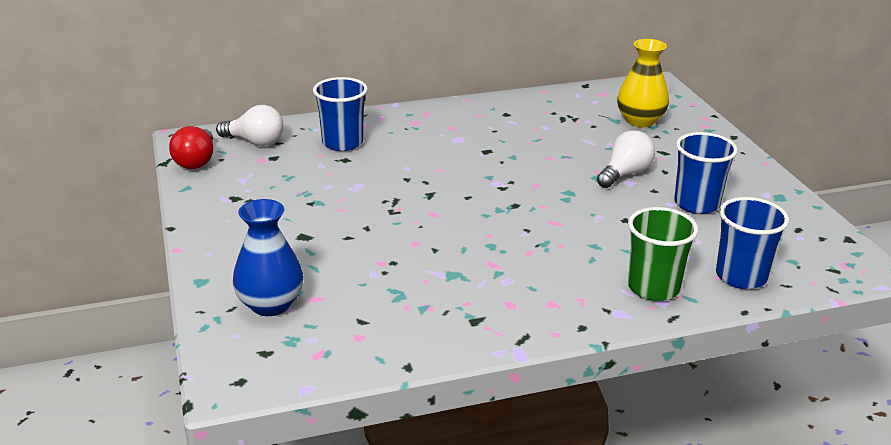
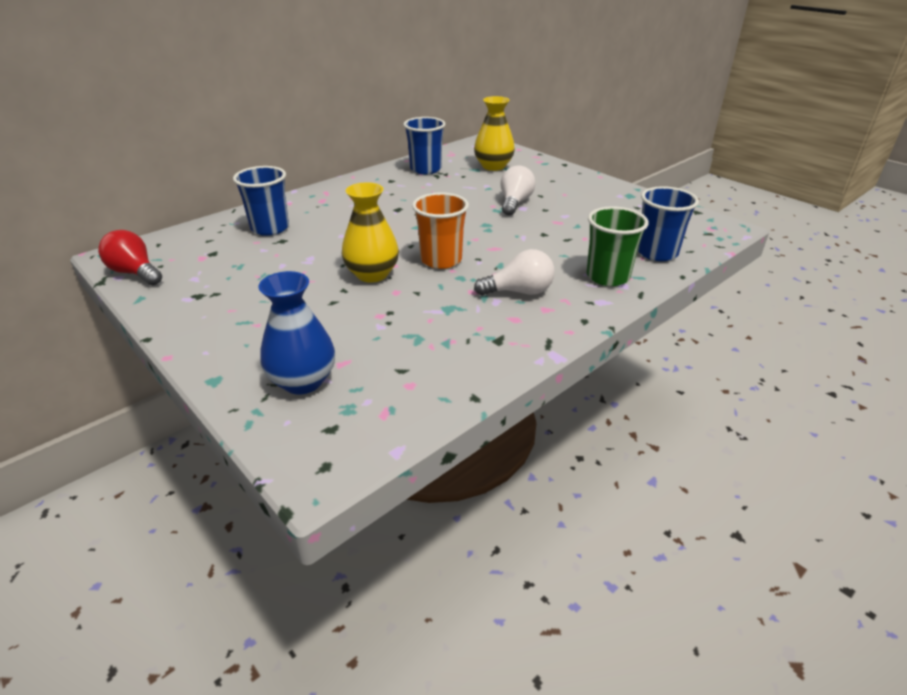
camera: 25 degrees left, 5 degrees up
red light bulb [169,126,213,169] -> red light bulb turned 150 degrees clockwise [98,230,162,285]
white light bulb [216,105,284,146] -> white light bulb moved to [474,249,555,295]
blue cup [674,132,738,214] -> blue cup moved to [403,117,446,174]
none -> yellow vase [342,182,399,283]
none -> orange cup [412,192,469,269]

